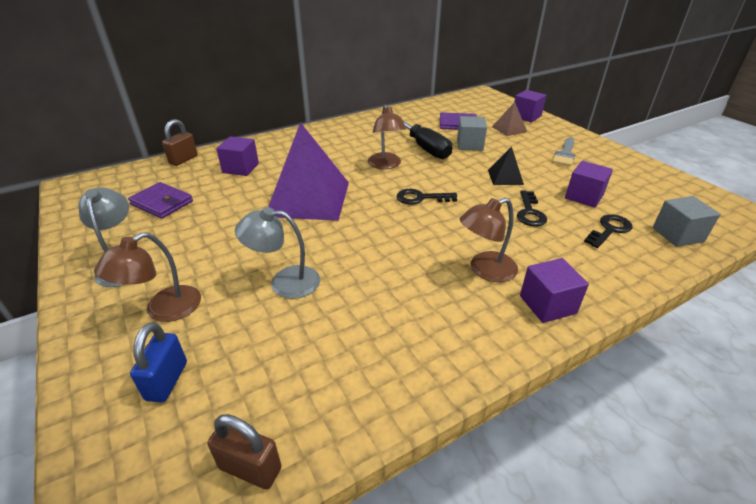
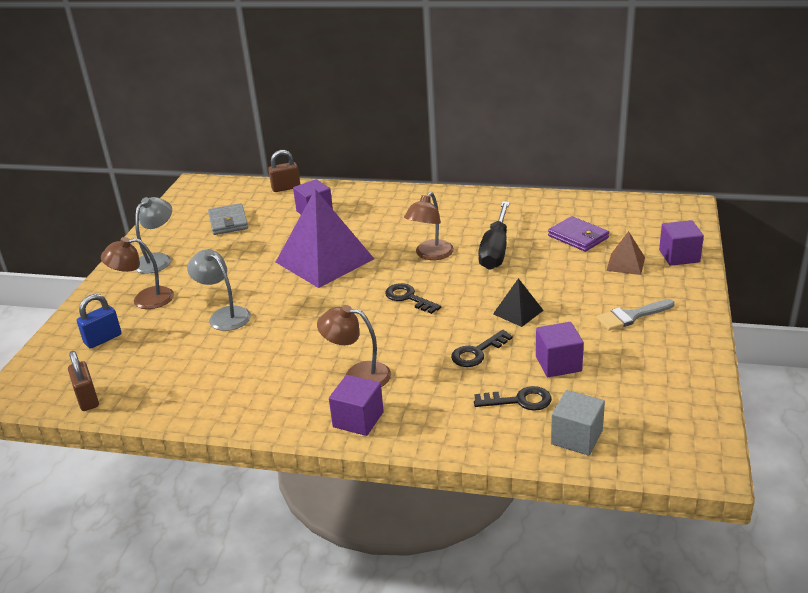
camera: 45 degrees right, 5 degrees down
purple wallet [128,182,193,219] -> grey wallet [208,203,248,235]
grey cube [457,116,487,151] -> none

